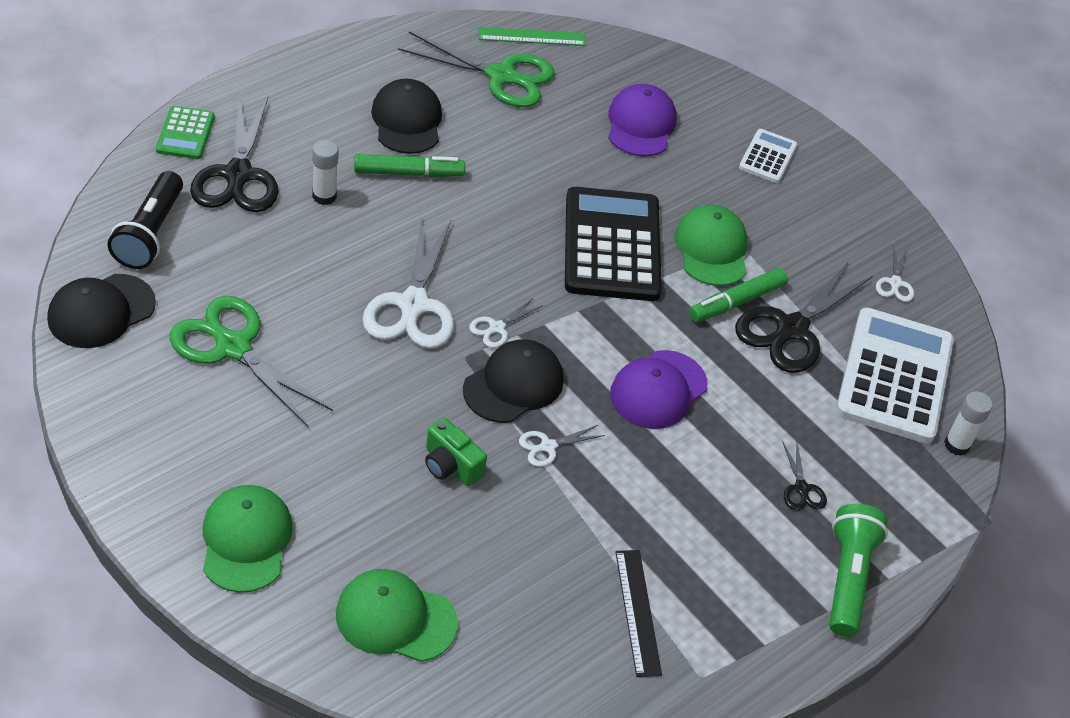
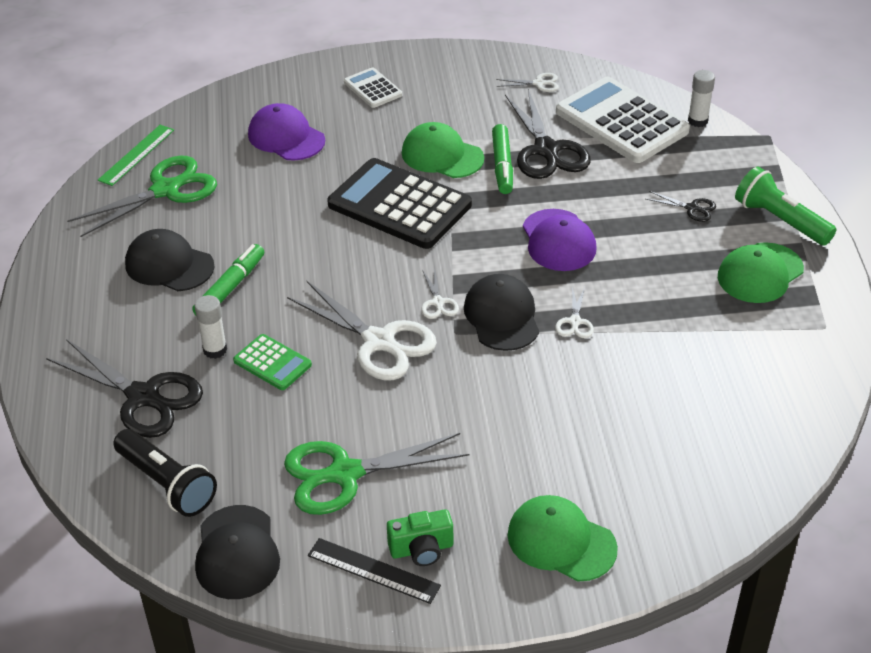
camera: 50 degrees left, 5 degrees down
green calculator [156,106,215,159] -> green calculator moved to [233,334,312,390]
green cap [336,569,458,662] -> green cap moved to [718,242,804,303]
green camera [425,418,487,486] -> green camera moved to [387,509,453,566]
black ruler [615,550,662,677] -> black ruler moved to [308,538,441,604]
white scissors [876,247,914,302] -> white scissors turned 45 degrees counterclockwise [496,73,559,92]

